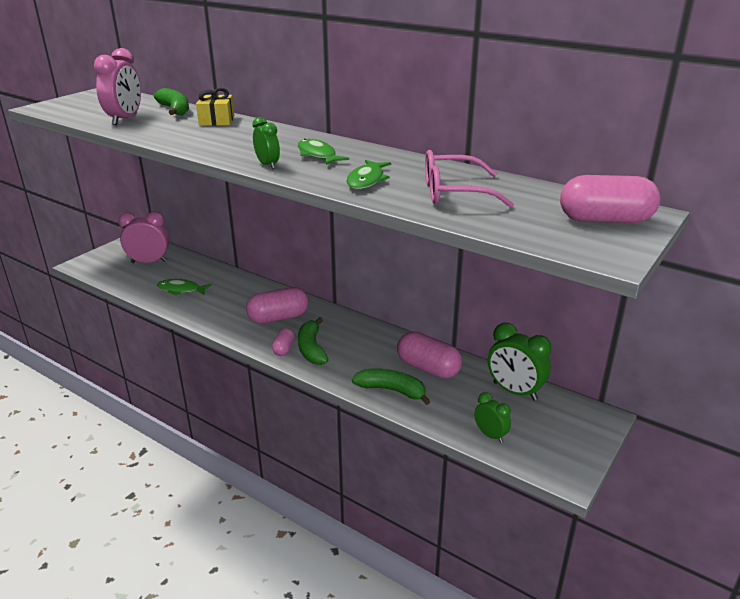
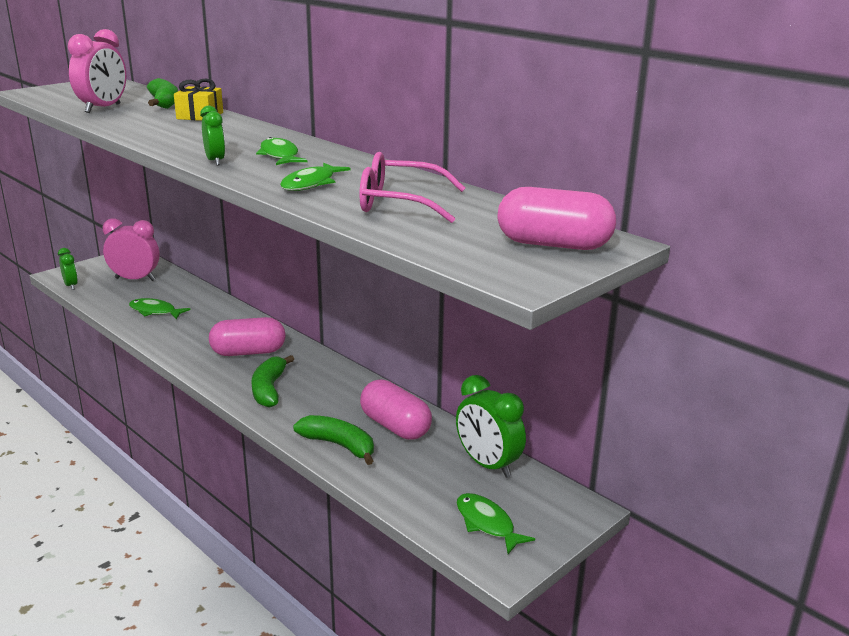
camera: 10 degrees right, 5 degrees down
pink capsule [272,328,295,356] -> none
green clock [474,392,511,443] -> green clock moved to [58,248,78,290]
none -> green fish [456,493,535,554]

